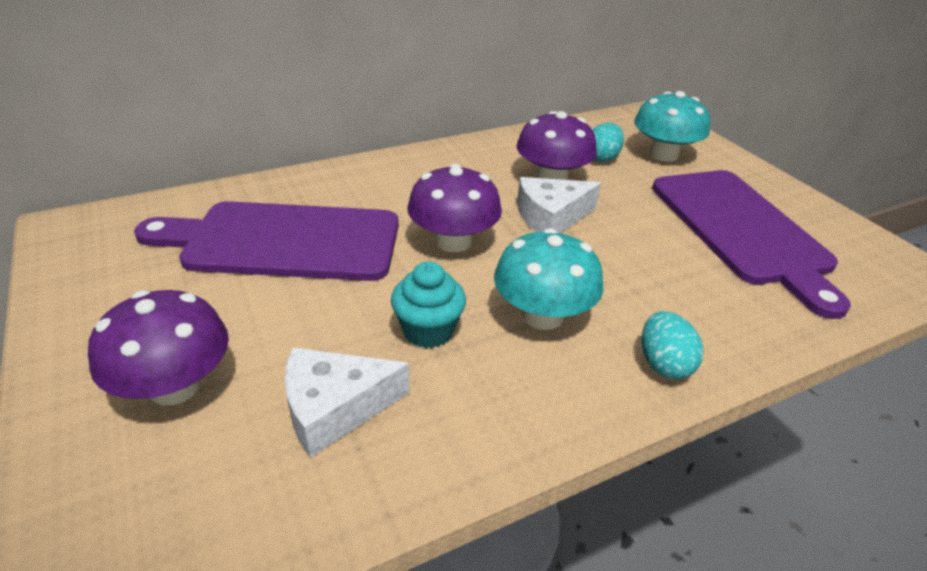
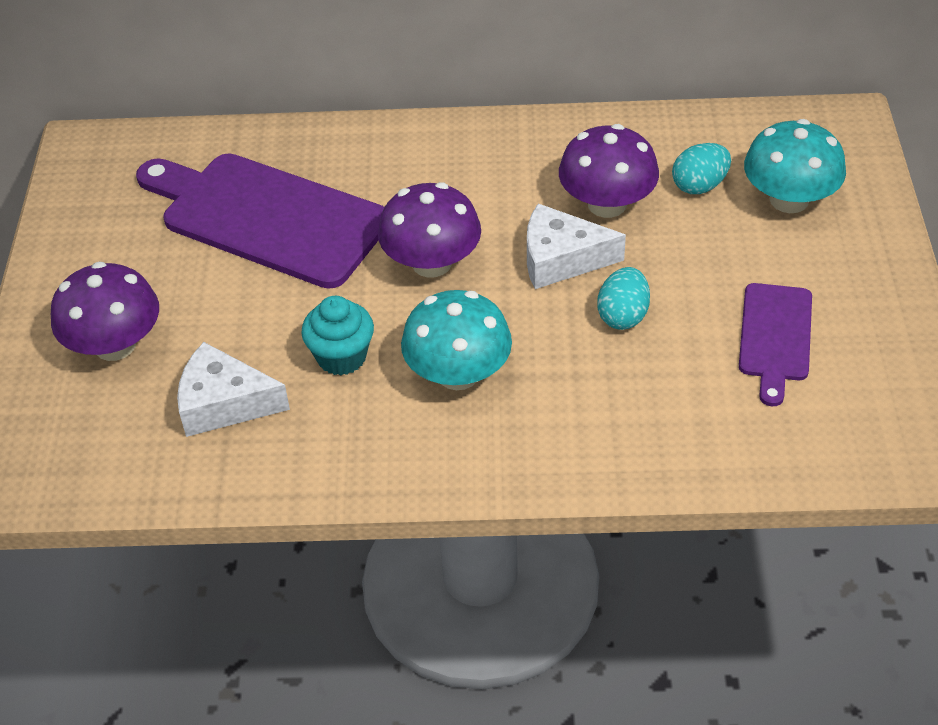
camera: 30 degrees right, 10 degrees up
turquoise egg [642,311,704,379] -> turquoise egg moved to [597,267,650,330]
purple cutting board [652,170,851,319] -> purple cutting board [739,283,812,406], size x0.53

